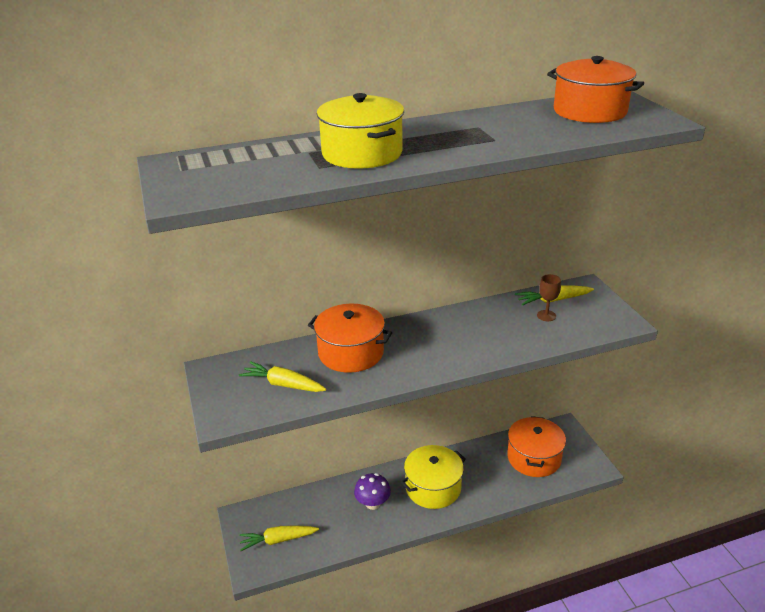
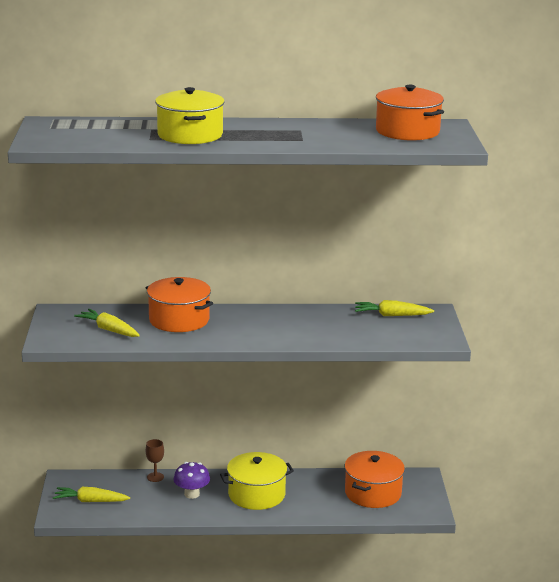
camera: 15 degrees right, 10 degrees down
brown goblet [537,274,561,321] -> brown goblet moved to [146,439,164,482]

